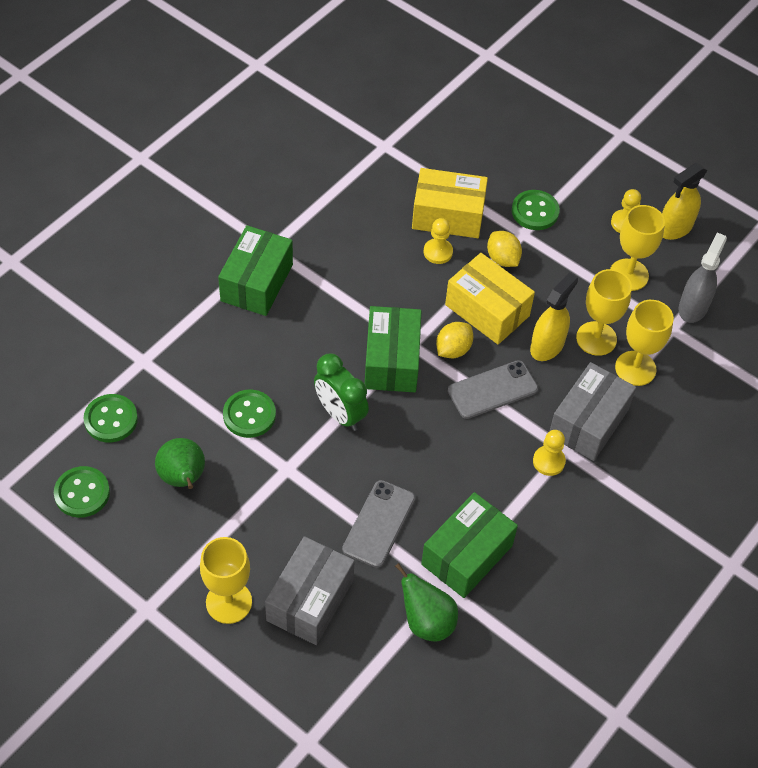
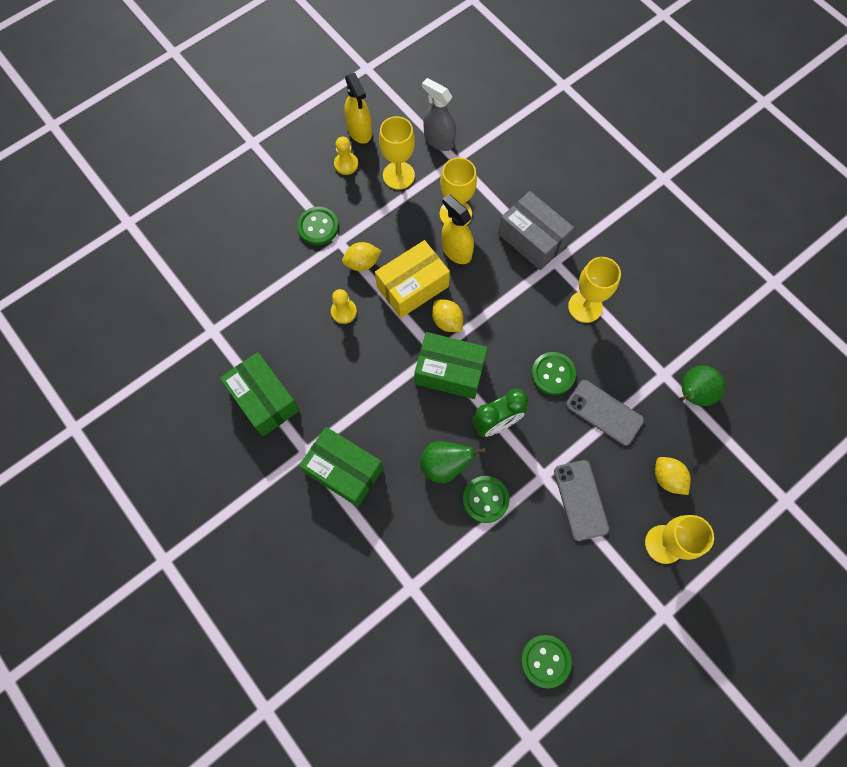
camera: 75 degrees left, 15 degrees up
green button [83,394,138,443] -> green button moved to [531,352,576,395]
green pear [155,438,205,489] -> green pear moved to [420,441,486,484]
grey box [265,536,355,645] -> yellow lemon [655,457,691,495]
yellow box [412,168,488,238] -> none
green box [421,492,518,598] -> green box moved to [220,352,300,437]
grey phone [448,360,538,419] -> grey phone moved to [554,460,609,541]
yellow pawn [533,430,566,476] -> none
yellow goblet [615,300,674,386] -> yellow goblet moved to [568,257,621,323]

